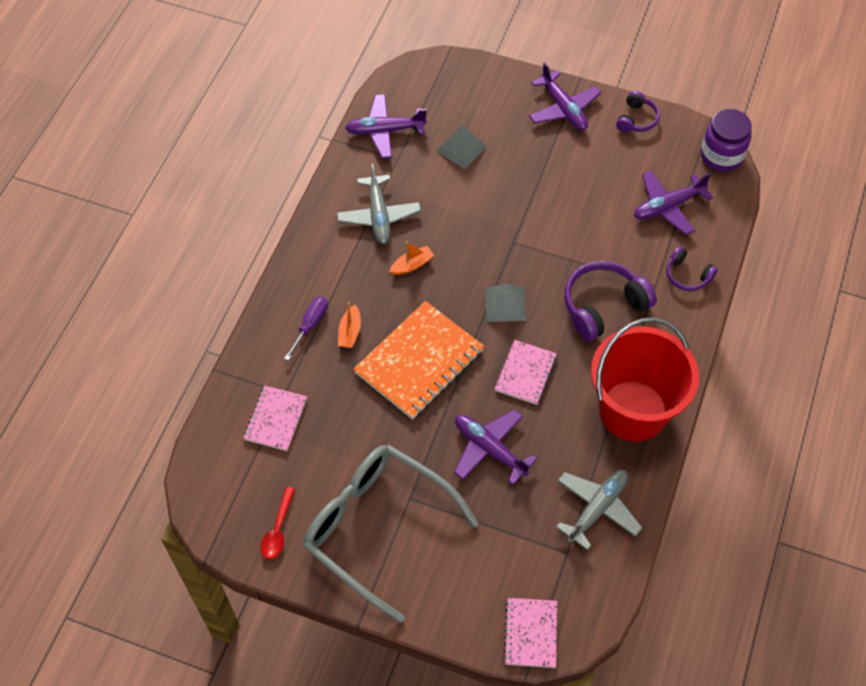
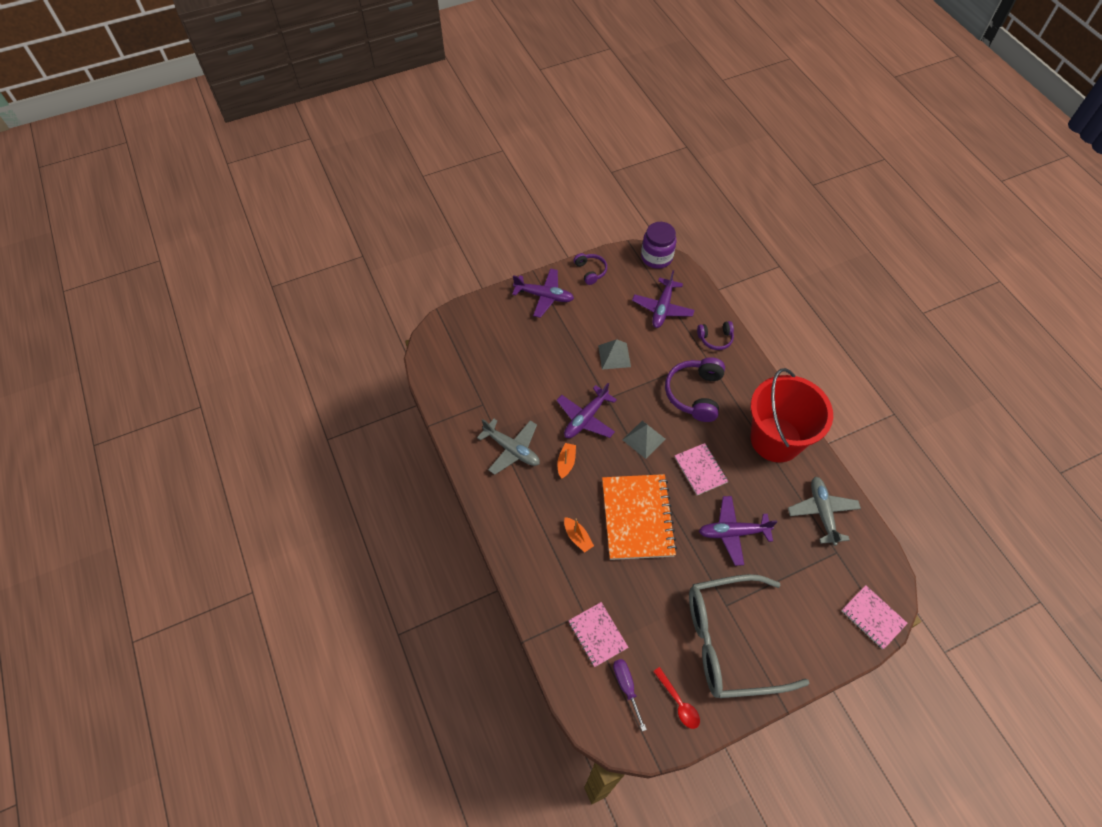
camera: 45 degrees left, 0 degrees up
purple screwdriver [284,297,328,361] -> purple screwdriver moved to [613,659,647,731]
purple plane [345,94,427,158] -> purple plane moved to [556,383,617,438]
grey pyramid [436,125,487,169] -> grey pyramid moved to [598,339,631,370]

